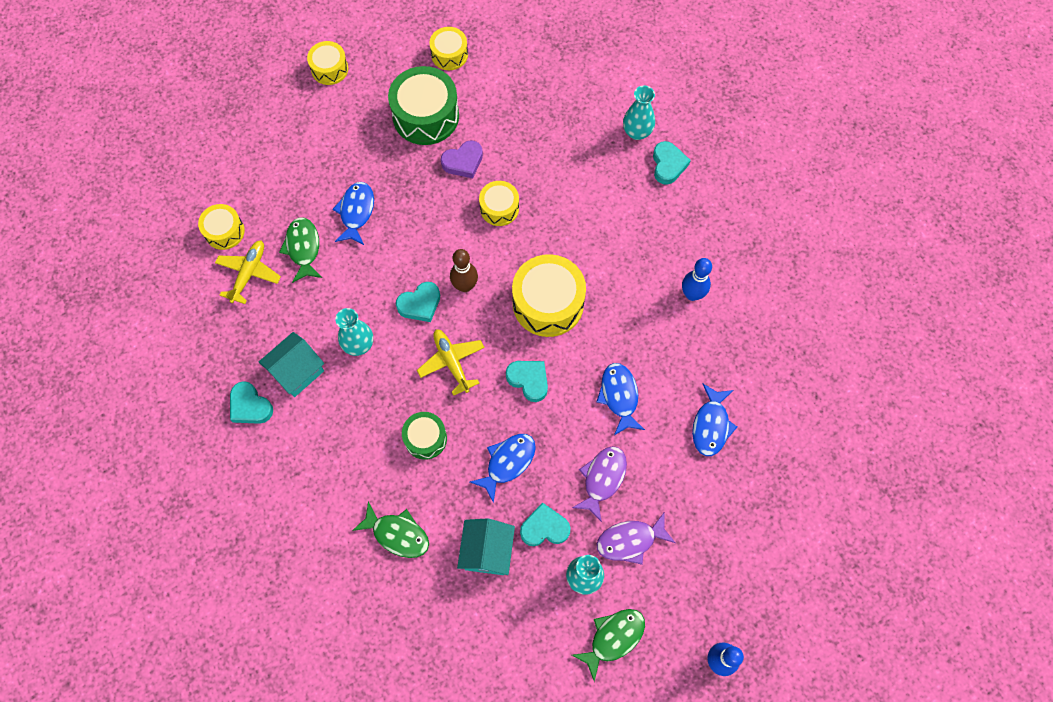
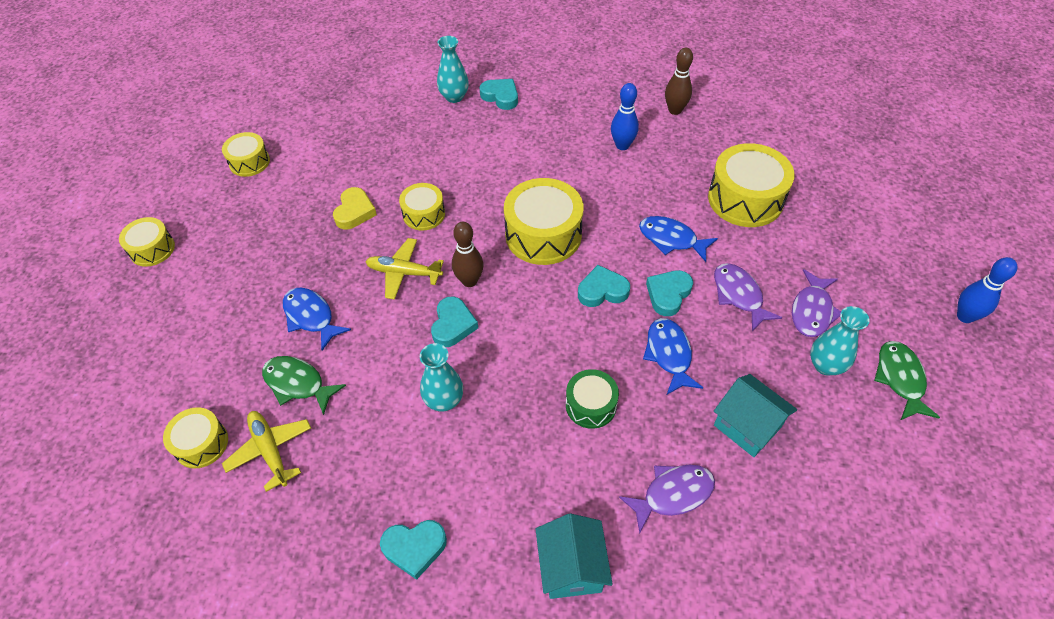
camera: 50 degrees left, 15 degrees down
turquoise house [259,332,324,397] -> turquoise house moved to [536,513,613,599]
green fish [352,502,429,558] -> purple fish [619,465,715,533]
green drum [388,66,459,145] -> none
yellow plane [417,329,485,396] -> yellow plane moved to [365,238,444,300]
purple heart [441,140,483,178] -> yellow heart [333,187,377,230]
turquoise heart [520,503,571,546] -> turquoise heart moved to [646,270,693,316]
blue fish [692,384,737,456] -> yellow drum [708,143,795,227]
none -> brown bowling pin [665,48,693,115]

